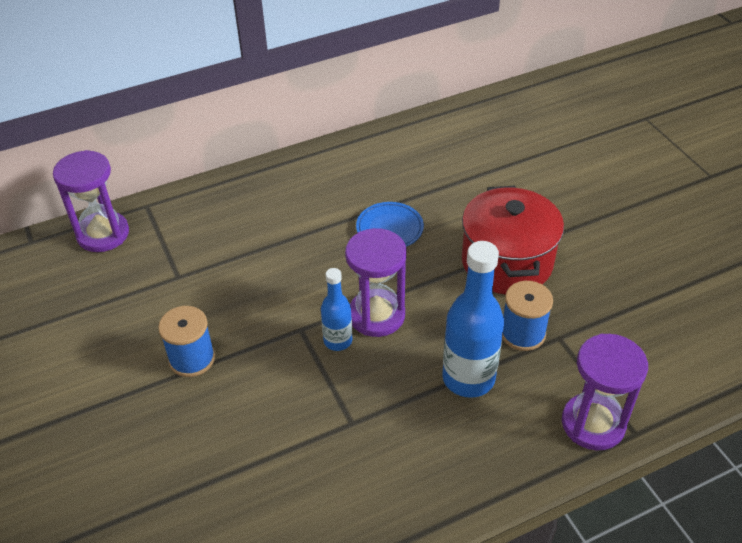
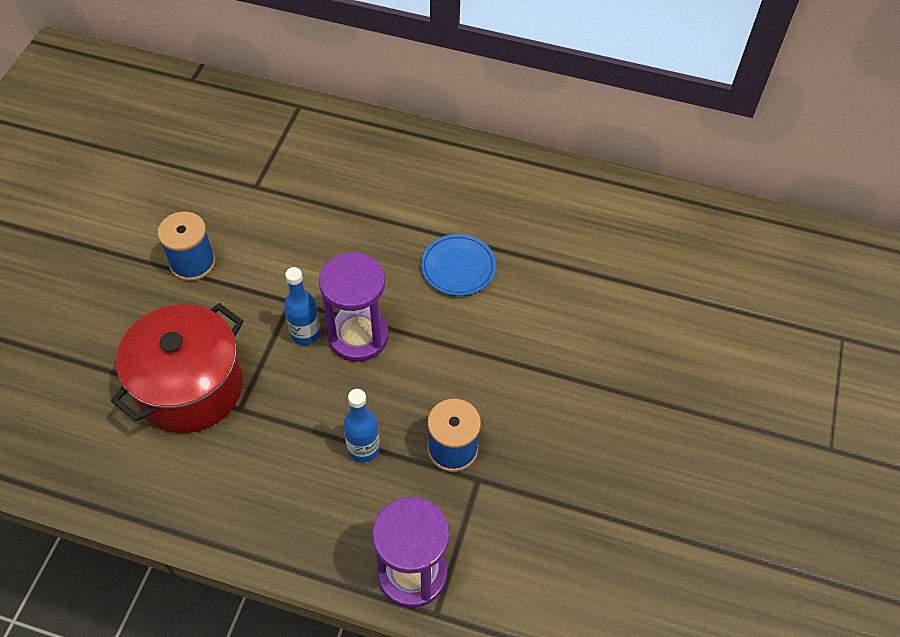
camera: 40 degrees right, 10 degrees up
purple hourglass [53,150,129,252] -> none
blue bottle [442,241,504,398] -> blue bottle [344,389,380,463], size x0.57
red pot [462,186,564,294] -> red pot moved to [111,303,243,433]

